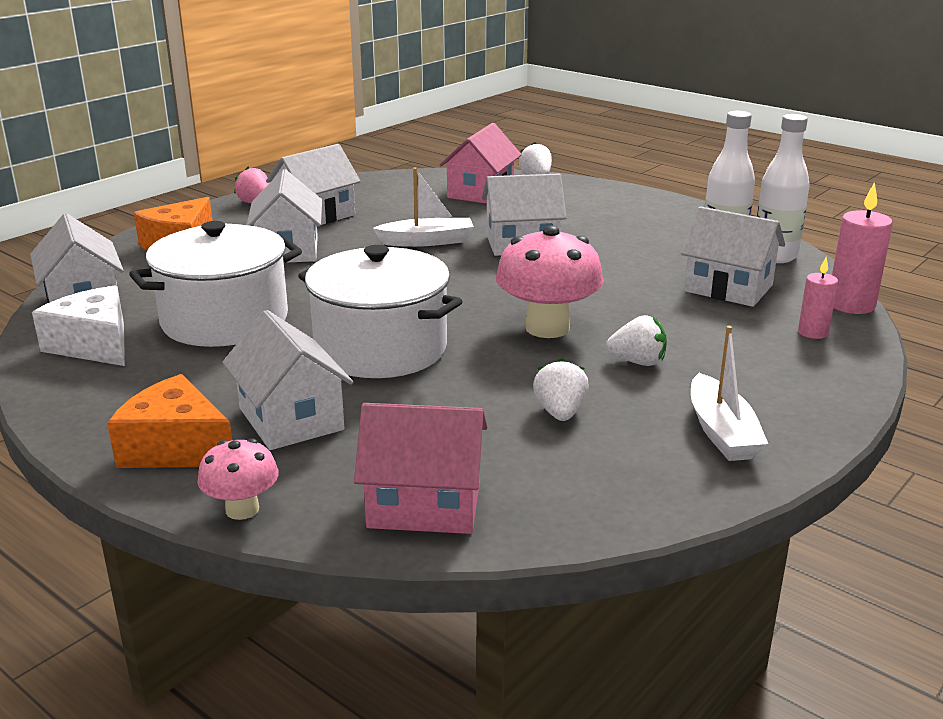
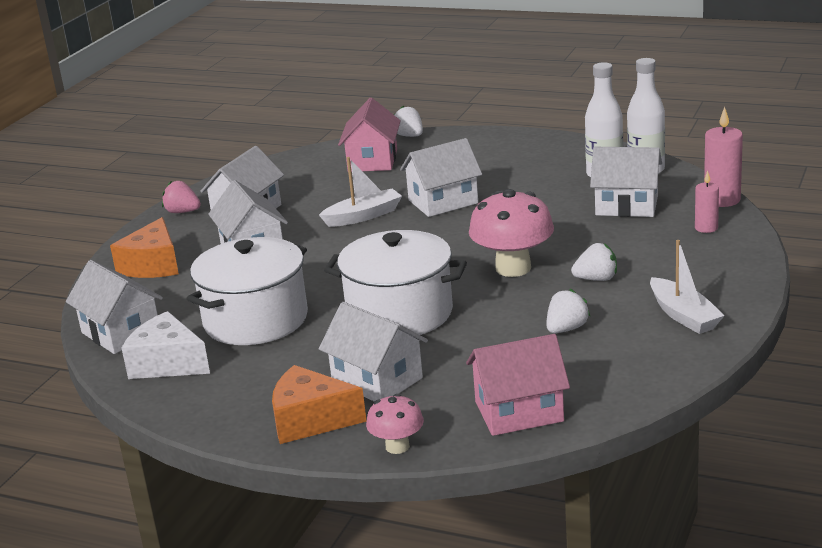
camera: 15 degrees left, 0 degrees up
white strawberry [533,358,589,421] -> white strawberry turned 60 degrees clockwise [547,289,590,333]

